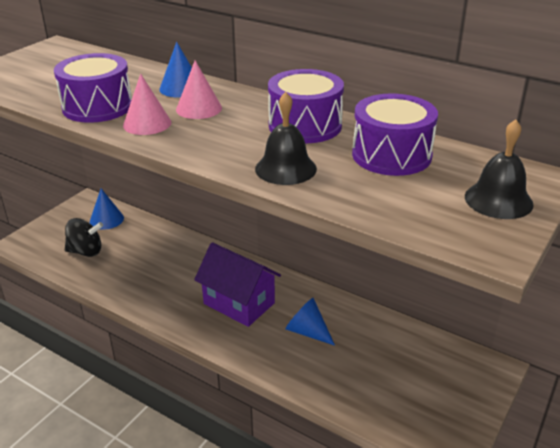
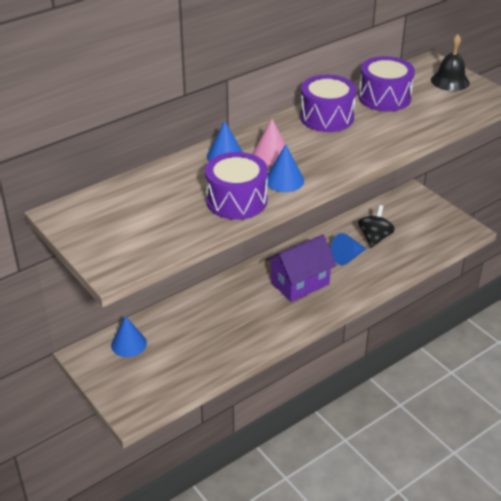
camera: 70 degrees left, 5 degrees up
black spinning top [65,218,103,257] -> black spinning top moved to [358,205,395,248]
pink cone [123,74,171,135] -> blue cone [267,144,304,192]
black bell [255,92,317,185] -> none

